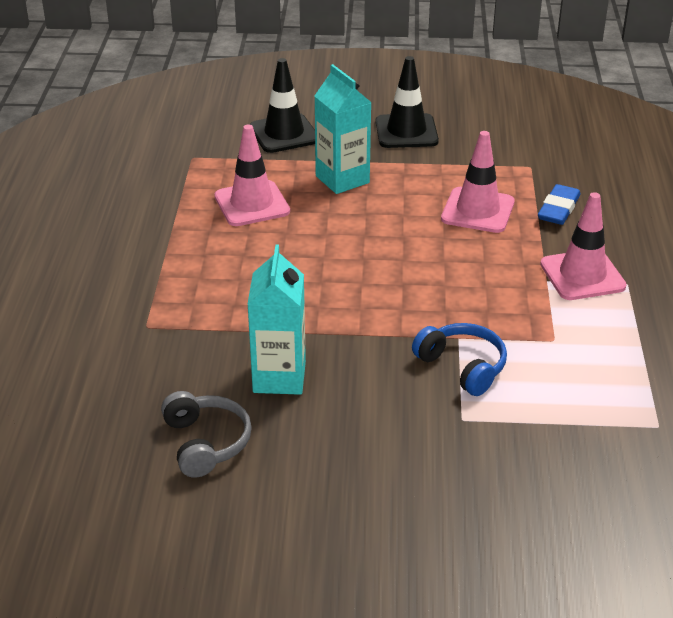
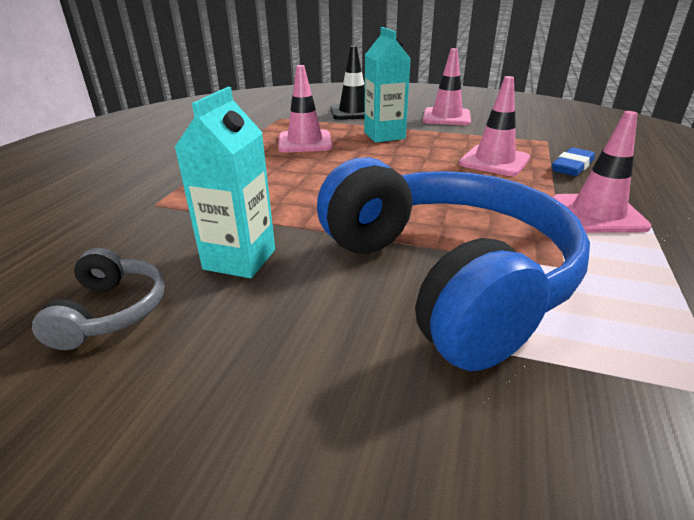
camera: 15 degrees right, 5 degrees down
black traffic cone [376,56,439,148] -> pink traffic cone [423,48,471,125]
blue headphones [412,323,507,396] -> blue headphones [317,157,590,371], size x2.35

